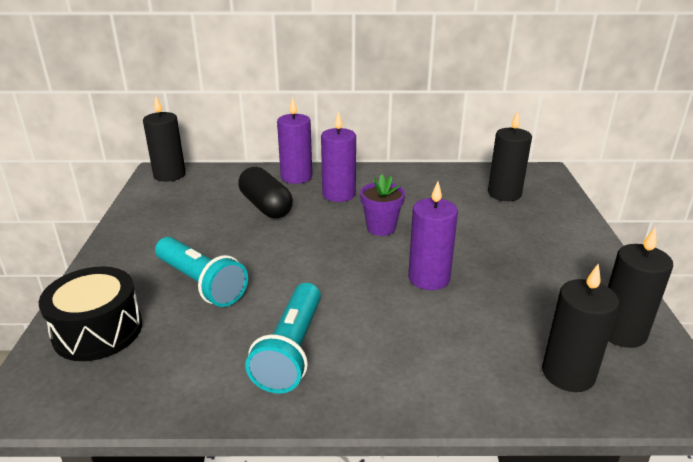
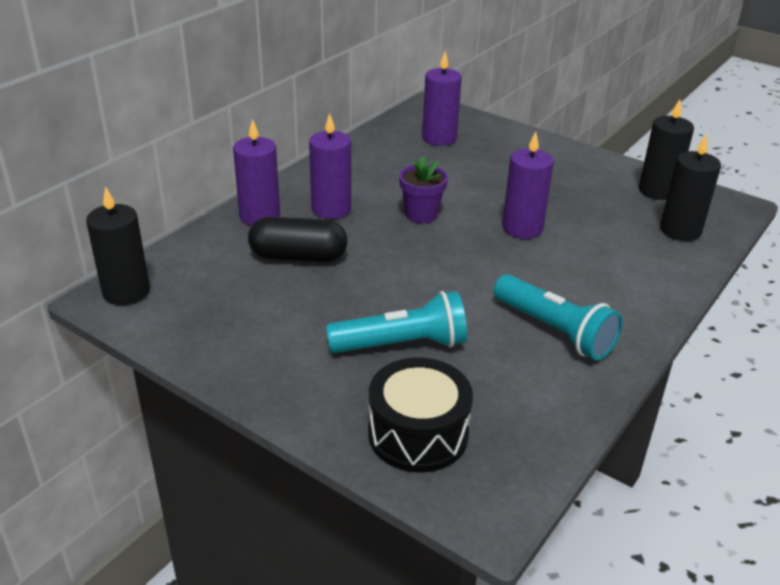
camera: 55 degrees left, 5 degrees up
black candle [488,111,532,201] -> purple candle [422,51,462,146]

